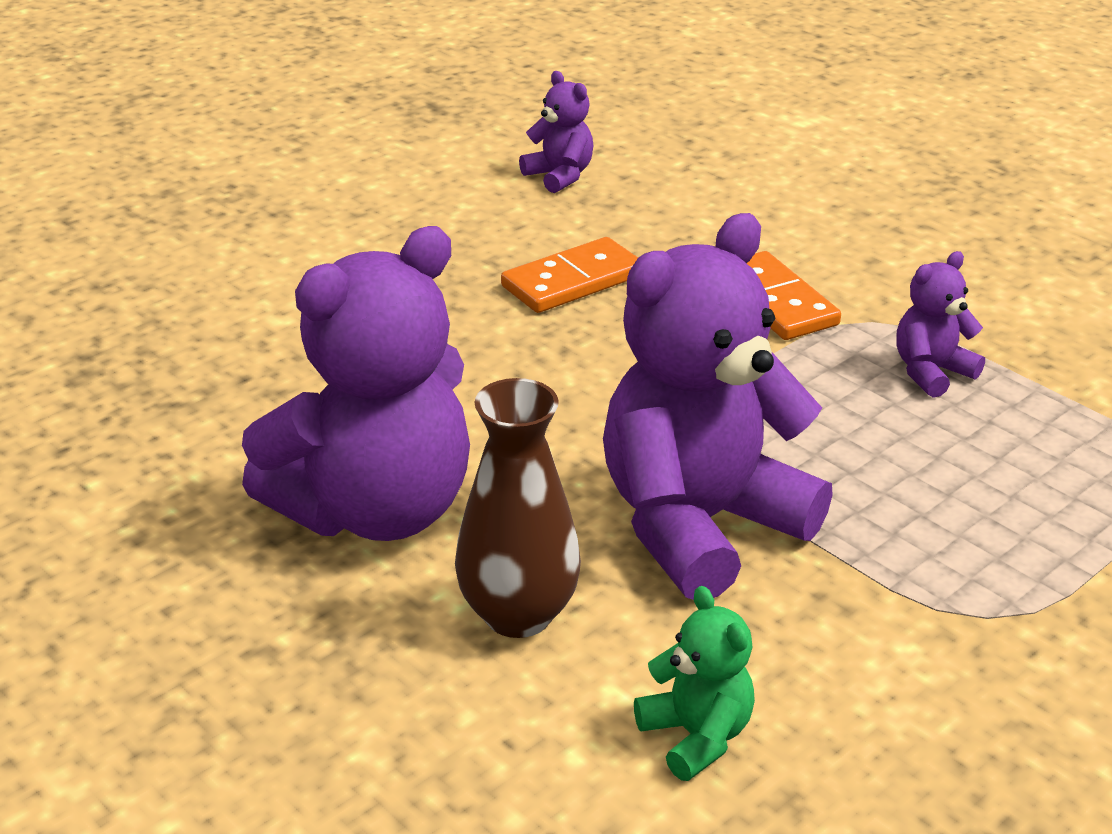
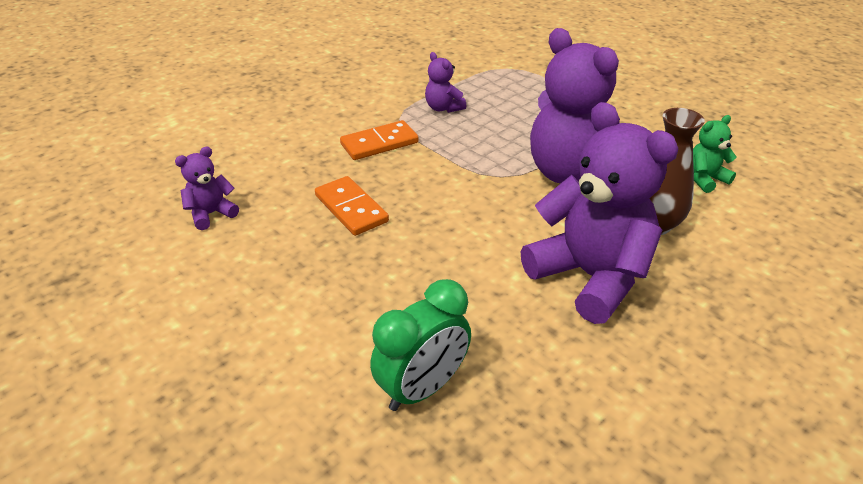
camera: 90 degrees left, 5 degrees up
none -> green clock [370,279,471,411]

